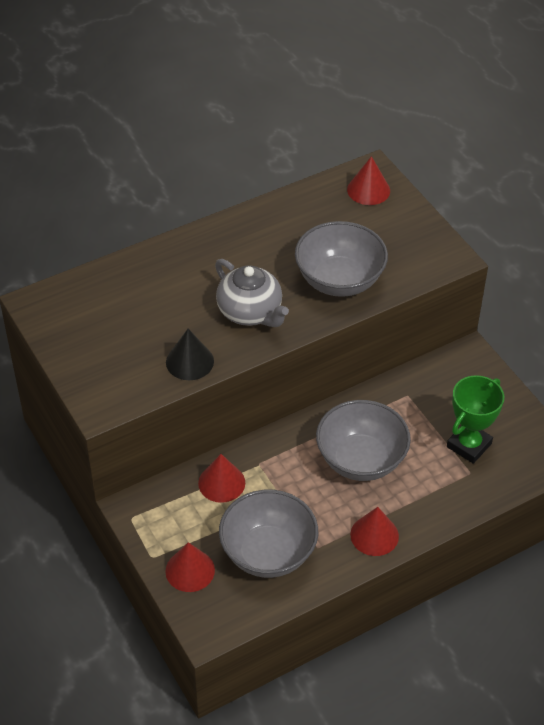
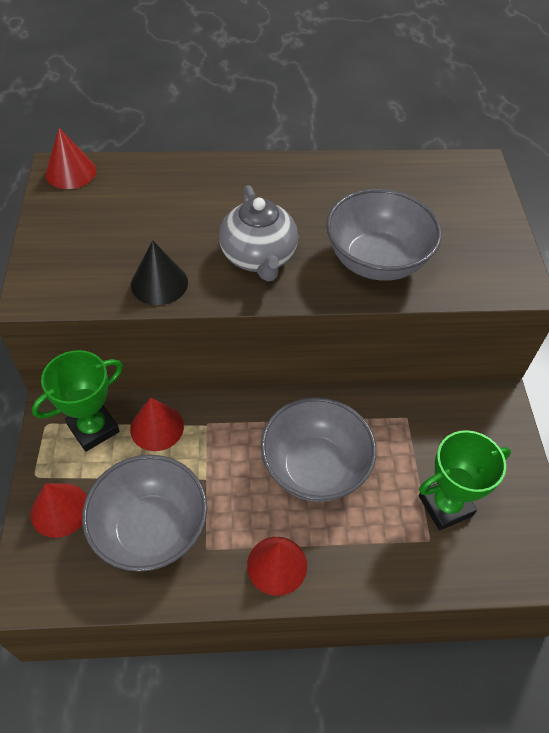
camera: 25 degrees right, 5 degrees up
red cone [347,156,390,205] -> red cone moved to [45,128,96,189]
none -> green trophy [32,350,123,452]

